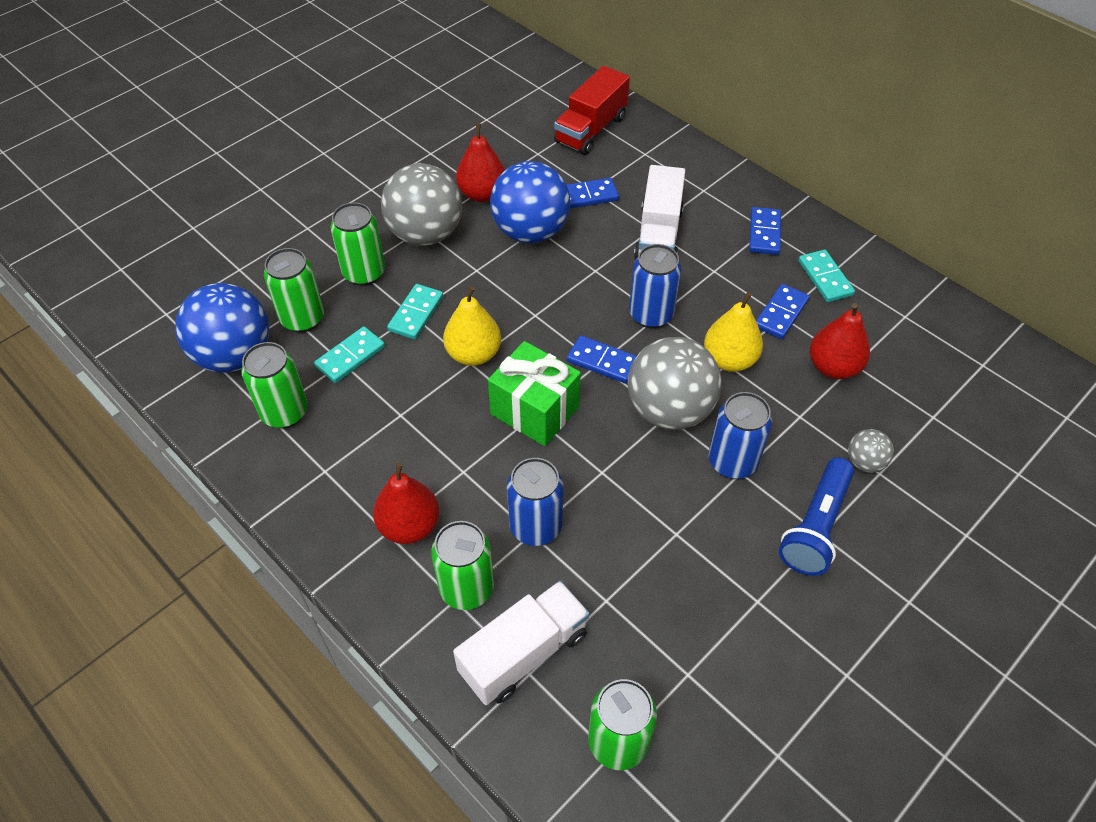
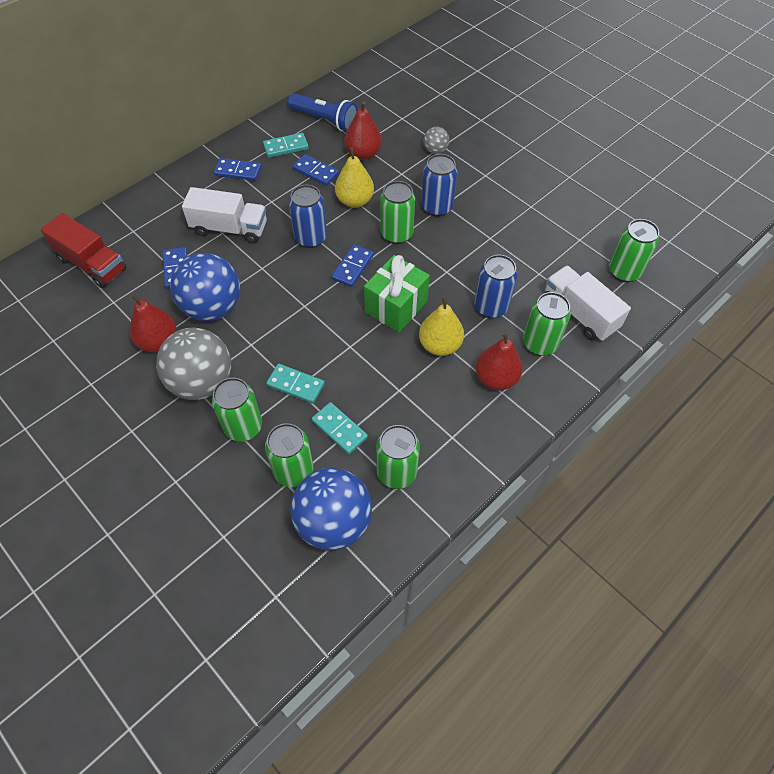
camera: 90 degrees left, 5 degrees up
yellow pear [443,286,501,366] -> yellow pear moved to [419,296,464,356]
grey ball [628,337,722,430] -> green can [380,181,415,244]
blue flashlight [779,458,854,576] -> blue flashlight moved to [288,93,358,131]

